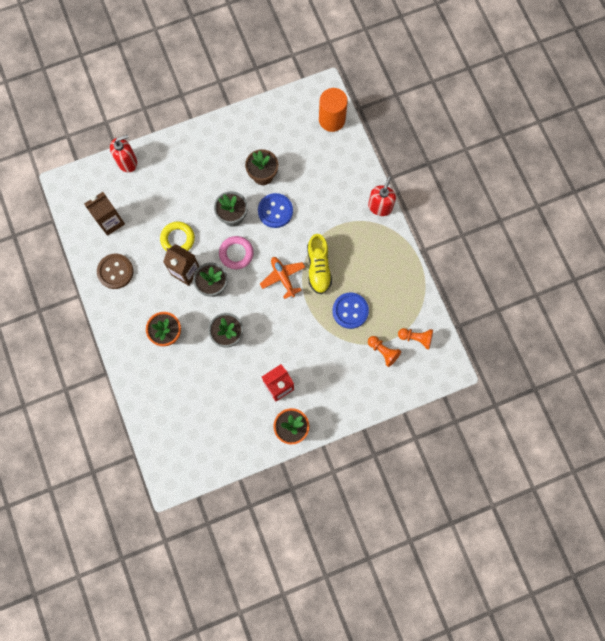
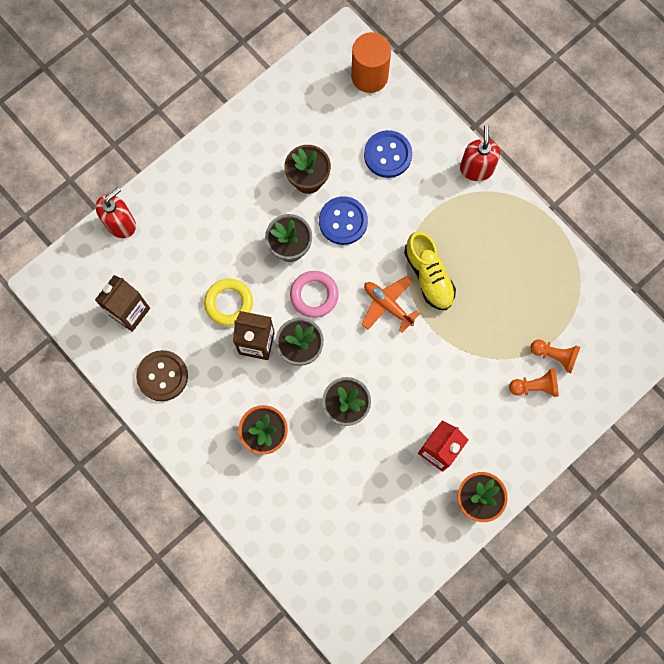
camera: 20 degrees left, 0 degrees up
blue button [332,293,369,329] -> blue button moved to [364,130,412,178]
orange pawn [398,328,433,349] -> orange pawn moved to [509,369,559,397]

